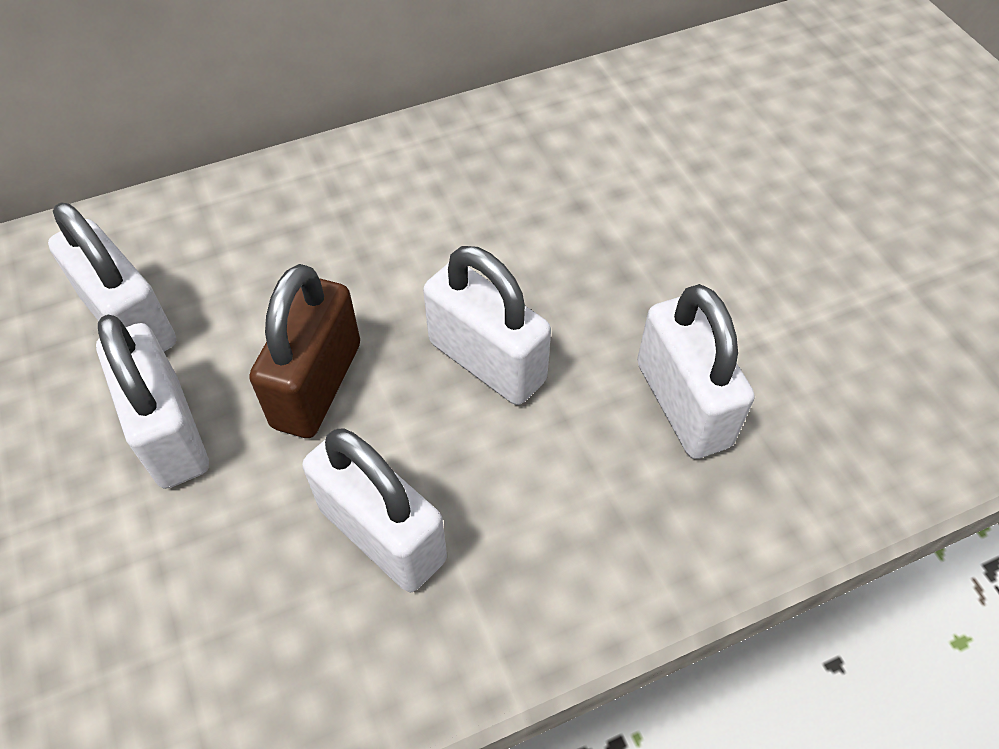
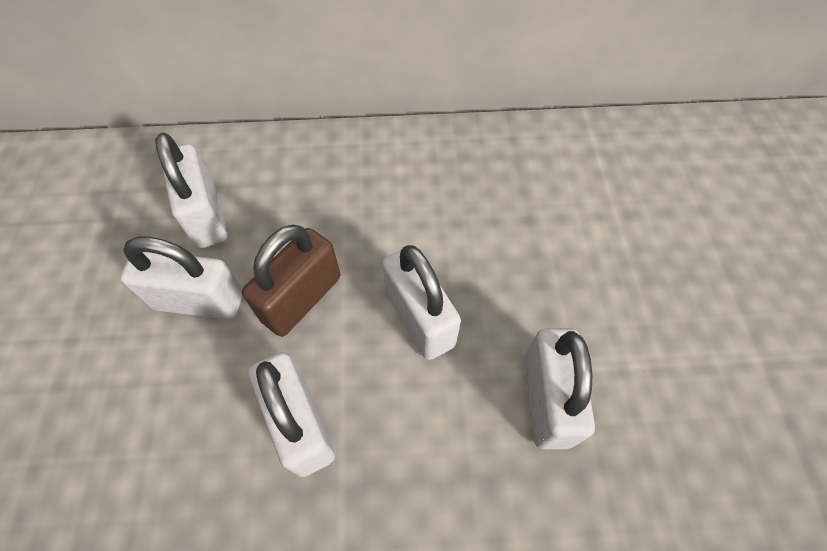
camera: 20 degrees right, 5 degrees up
white padlock [96,315,209,489] -> white padlock turned 75 degrees counterclockwise [120,236,243,320]

